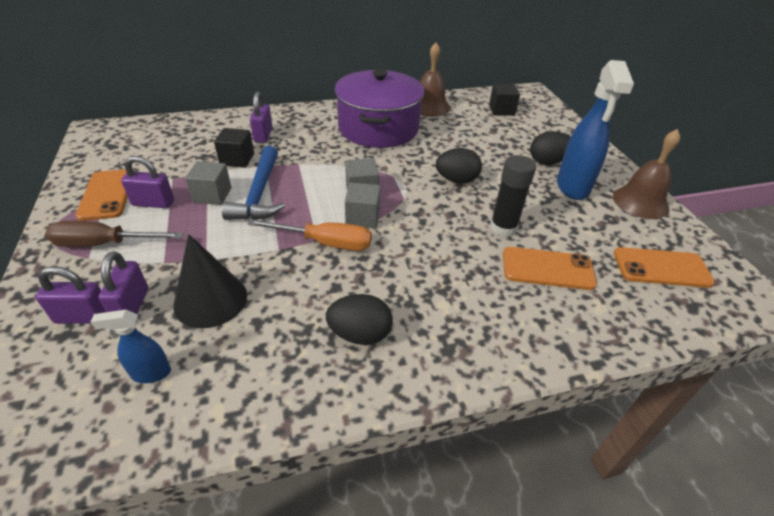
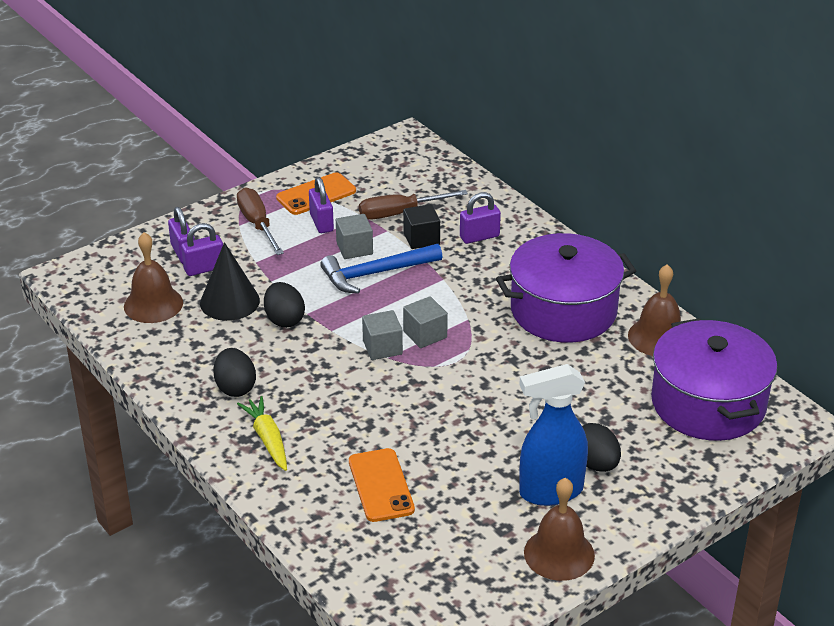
camera: 70 degrees right, 5 degrees down
blue spray bottle [91,310,171,383] -> brown bell [124,232,183,323]
orange screwdriver [248,219,372,251] -> none
black egg [436,148,482,183] -> black egg moved to [264,282,305,328]
black cube [489,84,520,116] -> purple pot [651,318,777,441]
black glue stick [490,155,536,237] -> none
orange phone [614,247,715,288] -> none
none -> yellow carrot [237,396,287,471]
none -> brown screwdriver [359,190,468,220]

